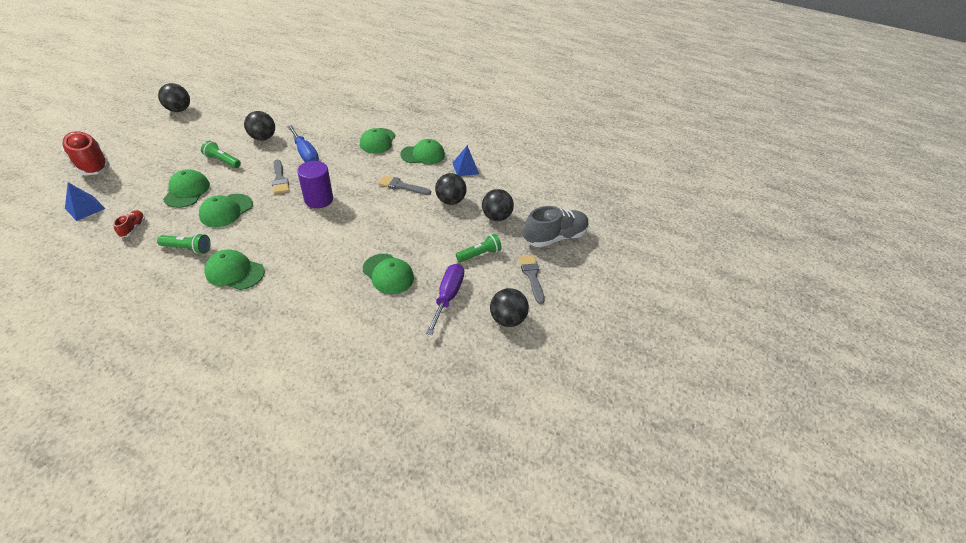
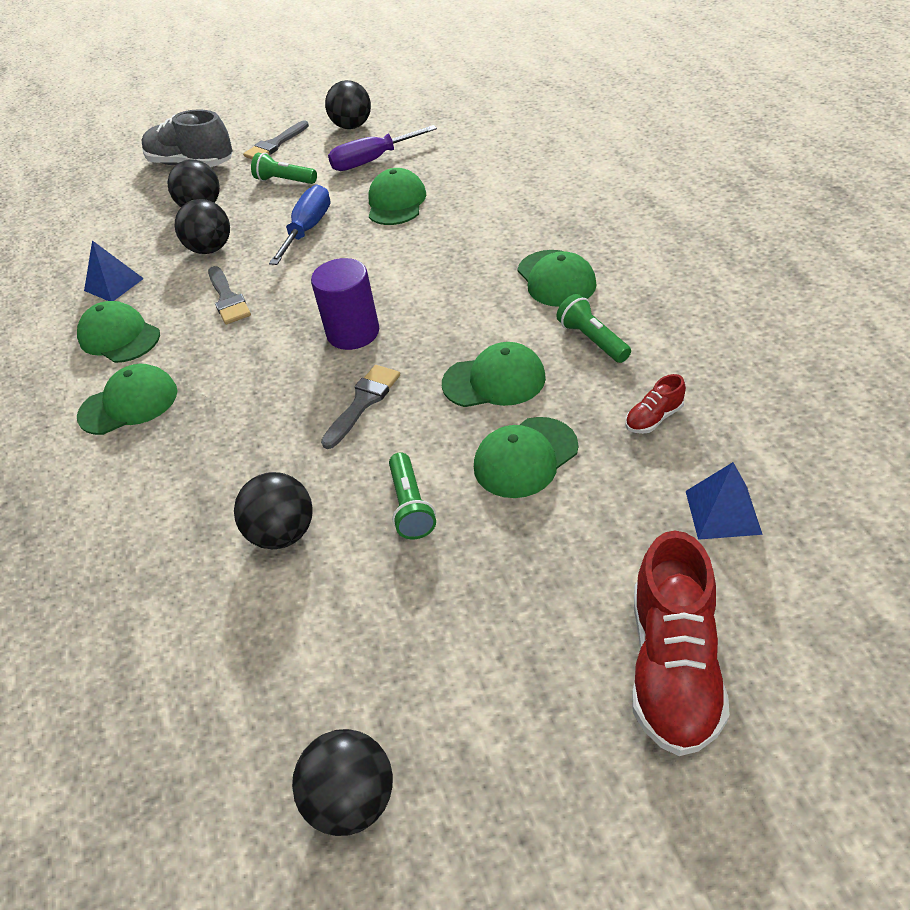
camera: 120 degrees left, 0 degrees up
blue screwdriver [287,125,319,162] -> blue screwdriver moved to [269,185,331,265]

